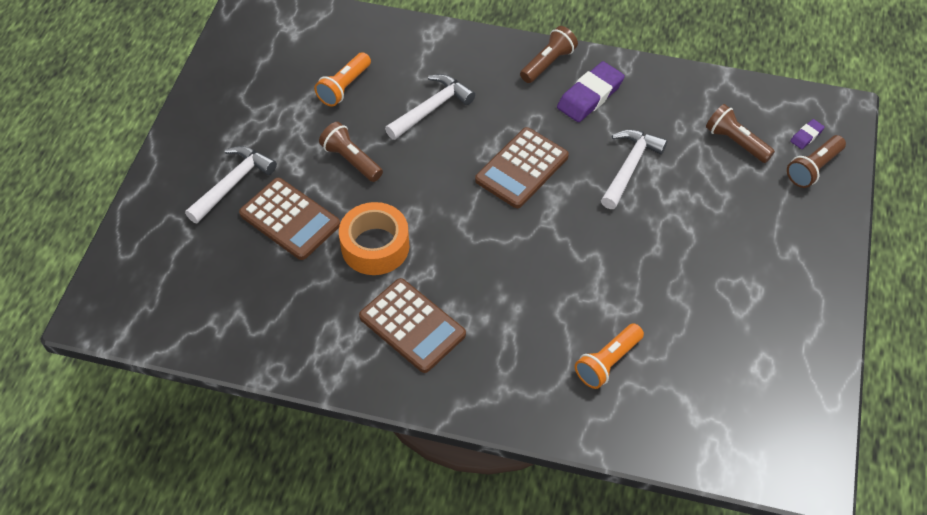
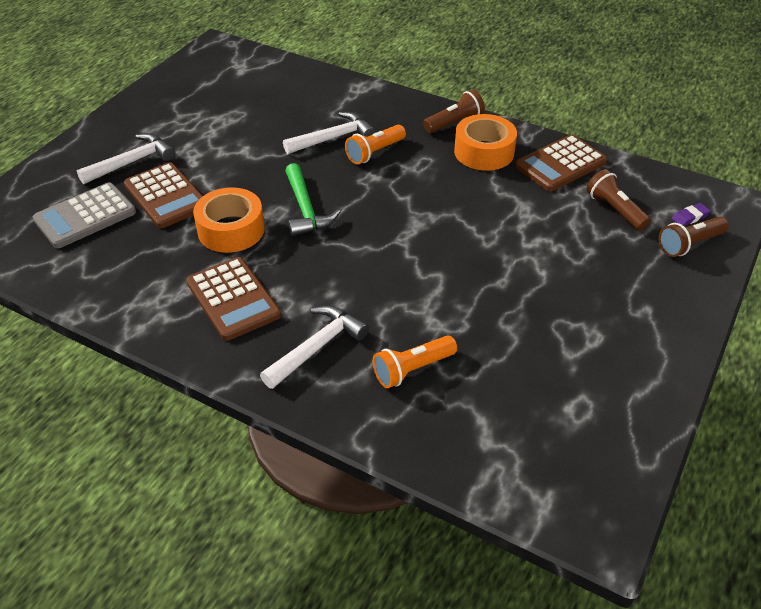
camera: 15 degrees right, 10 degrees down
orange flashlight [314,52,371,107] -> orange flashlight moved to [345,125,406,164]
brown flashlight [319,122,383,182] -> none
brown calculator [475,127,569,208] -> brown calculator moved to [515,134,607,192]
purple eraser [557,61,625,122] -> orange tape [454,114,517,171]
white hammer [601,130,667,209] -> white hammer moved to [260,306,369,389]
none -> grey calculator [33,182,136,248]
none -> green hammer [285,163,340,236]

